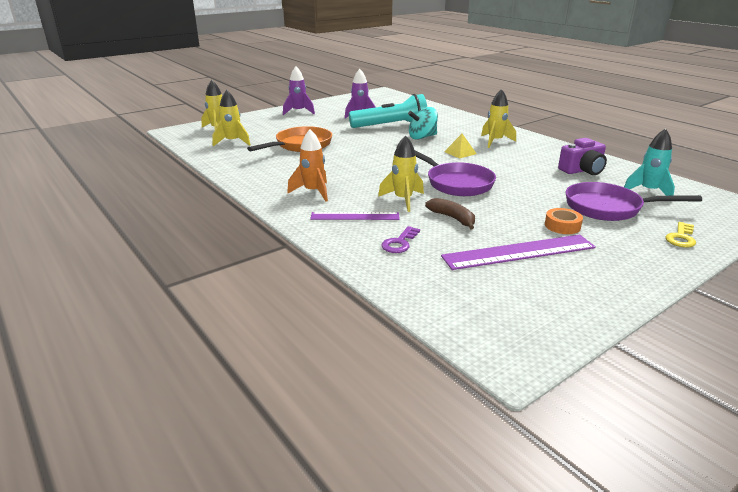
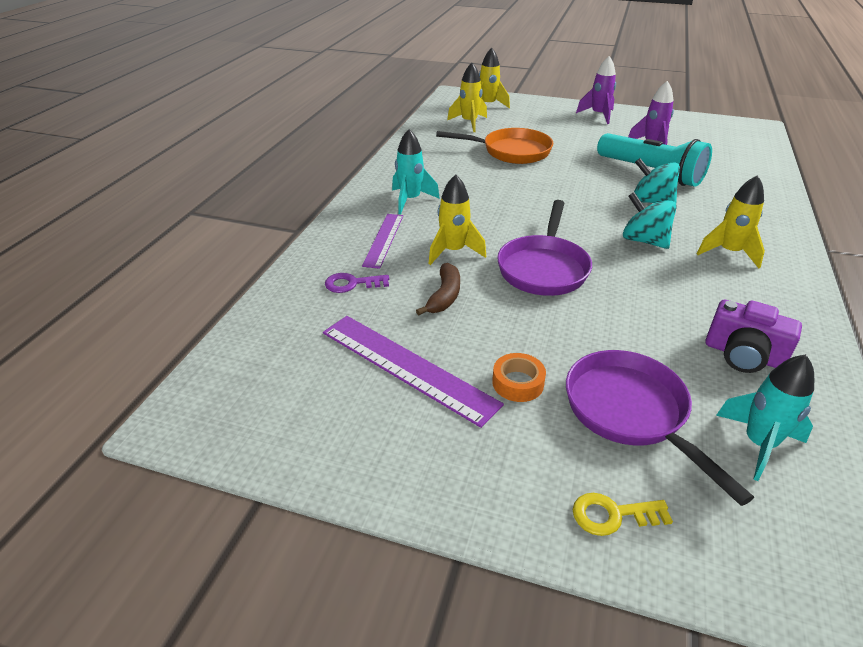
camera: 55 degrees right, 10 degrees up
orange rocket [287,129,328,201] -> turquoise rocket [392,129,440,214]
purple ruler [310,212,400,220] -> purple ruler turned 45 degrees clockwise [362,214,403,269]
yellow pyramid [444,134,477,159] -> turquoise spinning top [623,192,677,249]

